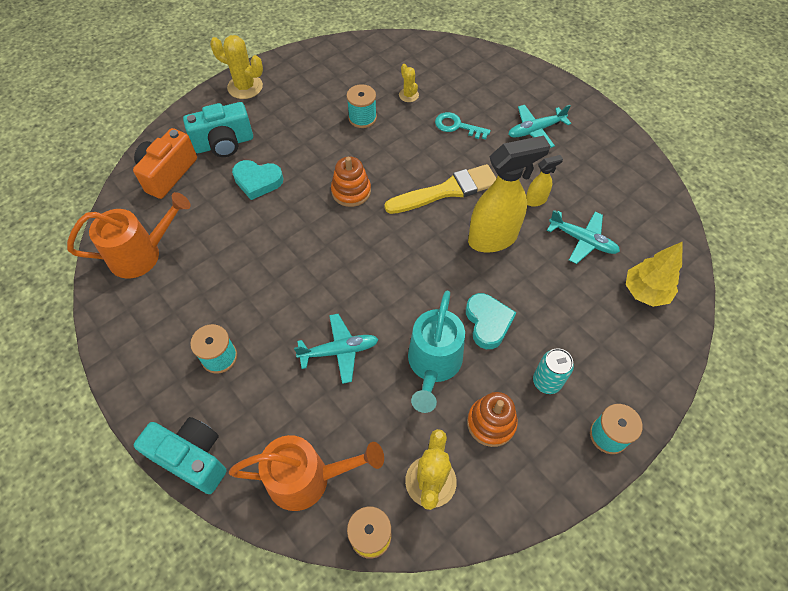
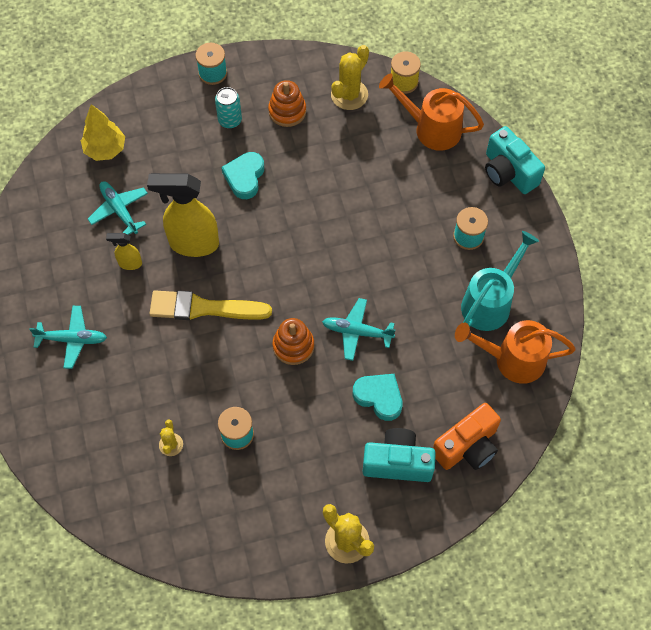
camera: 155 degrees left, 5 degrees up
turquoise plane [294,314,379,384] -> turquoise plane moved to [322,298,396,361]
turquoise watering can [408,291,465,413] -> turquoise watering can moved to [461,231,539,331]
turquoise key [435,112,491,139] -> none

